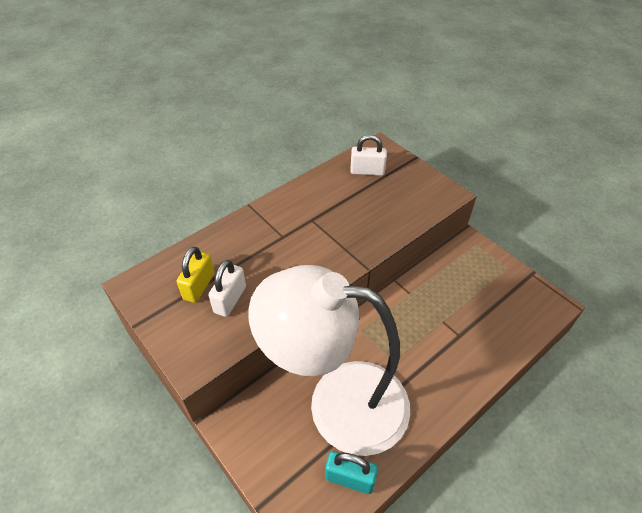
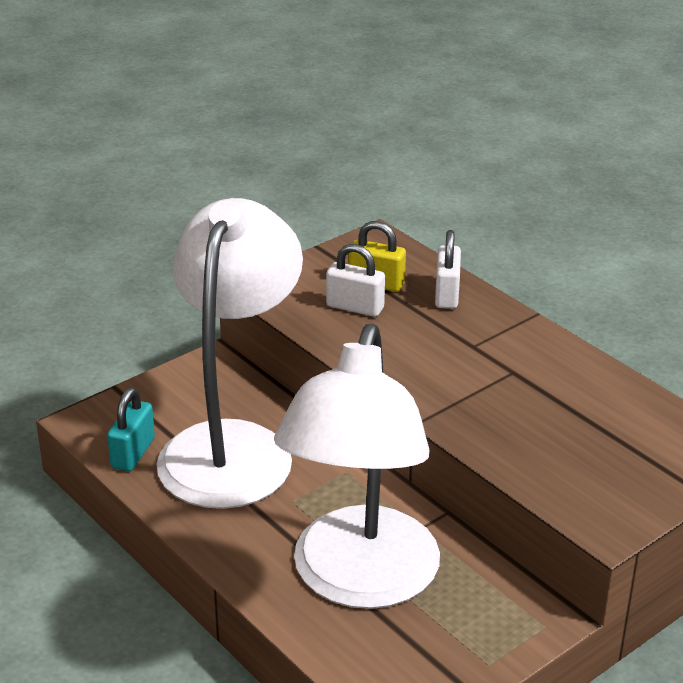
camera: 90 degrees right, 15 degrees down
white padlock [350,135,387,176] -> white padlock moved to [435,230,461,309]
none -> white lamp [274,324,440,609]

